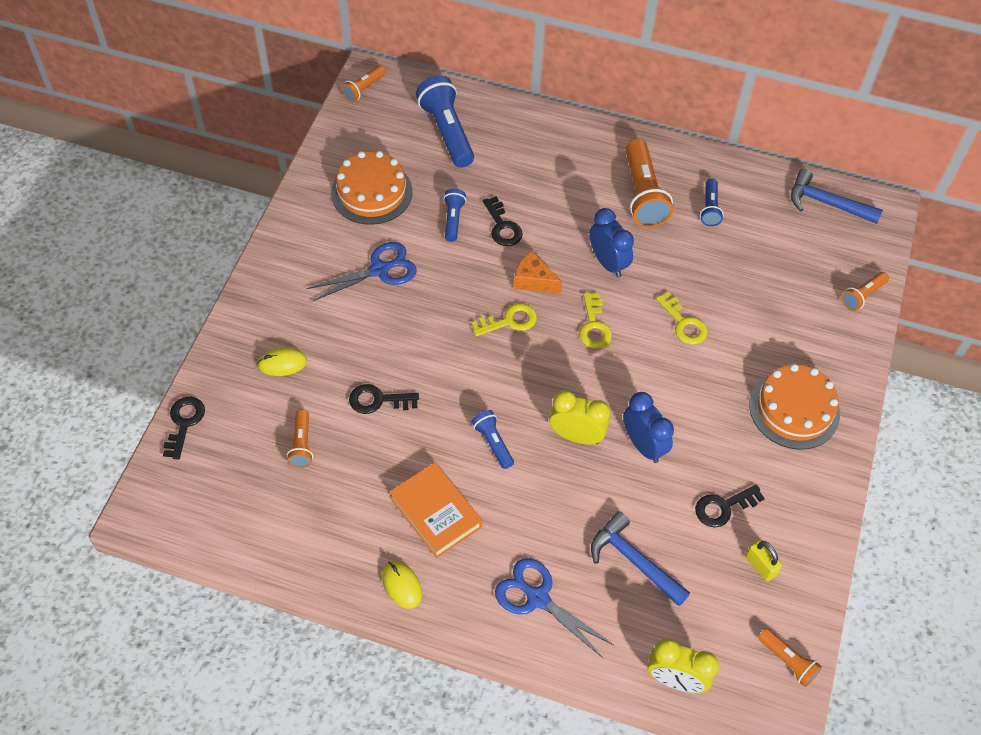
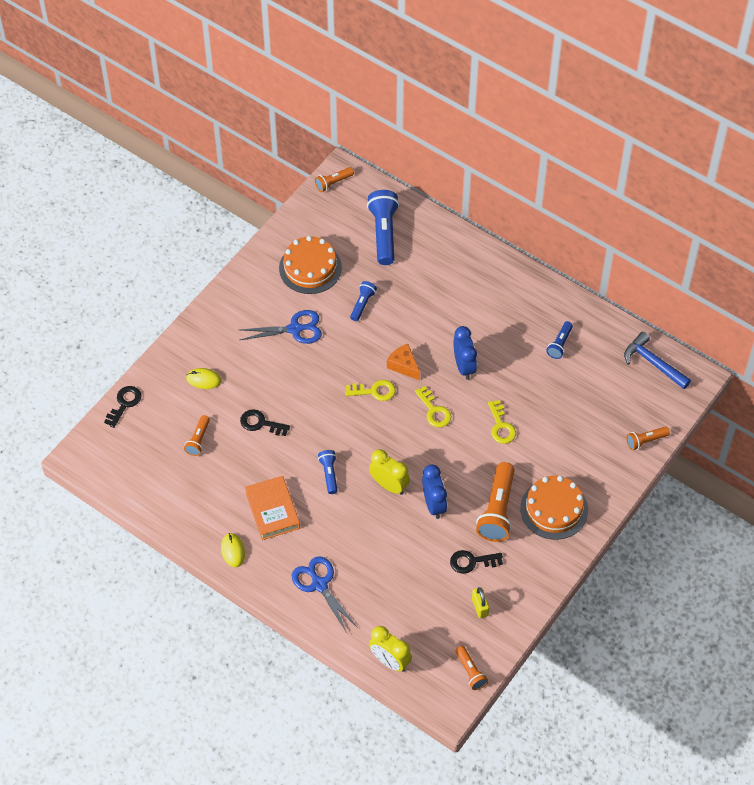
camera: 20 degrees right, 0 degrees up
black key [483,196,523,246] -> none
yellow key [579,292,612,349] -> yellow key turned 45 degrees counterclockwise [415,386,451,427]
blue hammer [591,511,690,606] -> none
orange flashlight [625,138,673,227] -> orange flashlight moved to [476,462,515,542]

